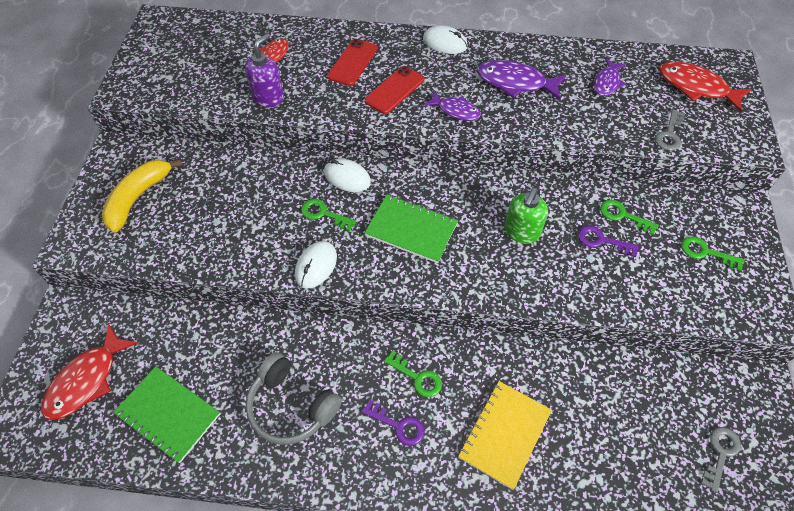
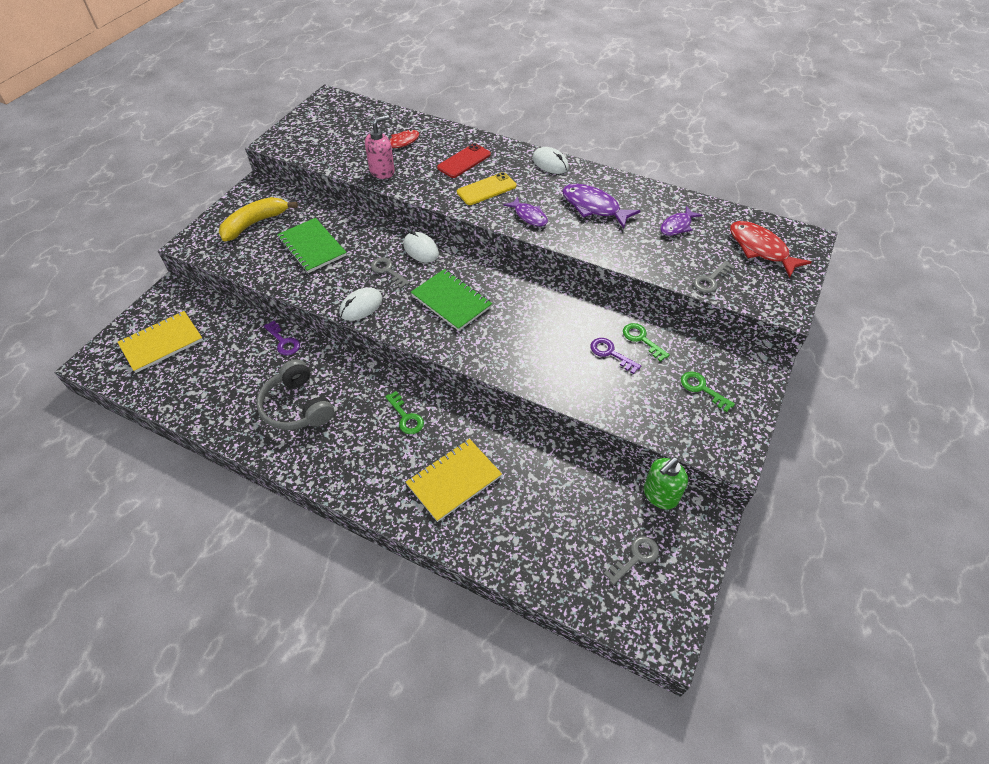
camera: 20 degrees right, 5 degrees down
red fish [42,324,138,420] -> yellow notebook [117,311,203,373]
green notebook [113,366,220,463] -> green notebook moved to [277,218,347,273]
purple soap dispenser [245,33,284,107] -> pink soap dispenser [365,115,395,179]
green key [301,199,356,231] -> grey key [371,257,410,288]
purple key [362,400,425,446] -> purple key moved to [264,320,300,356]
red phone [364,66,425,114] -> yellow phone [457,172,516,205]
green soap dispenser [504,188,548,244] -> green soap dispenser moved to [644,457,688,509]

